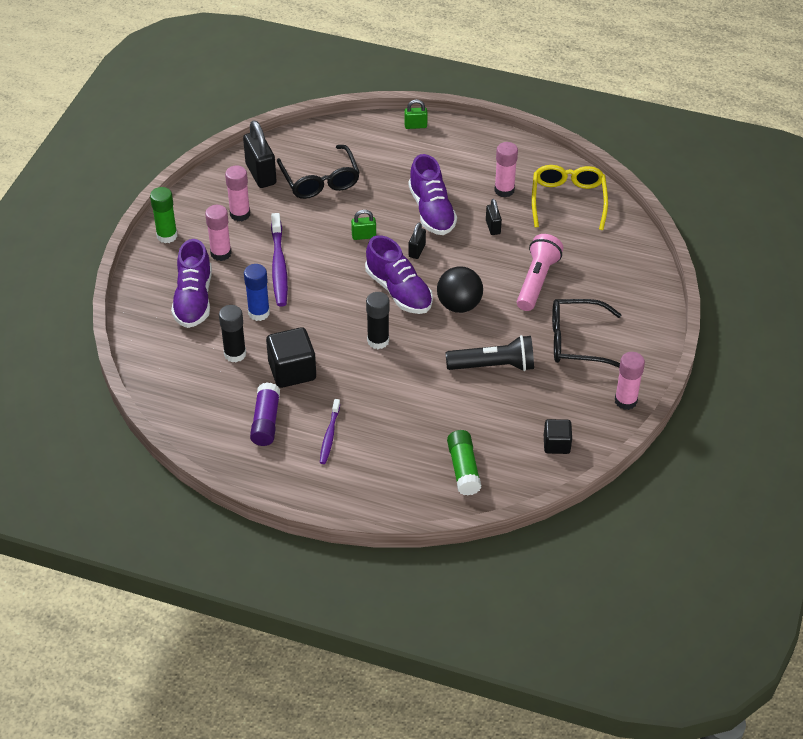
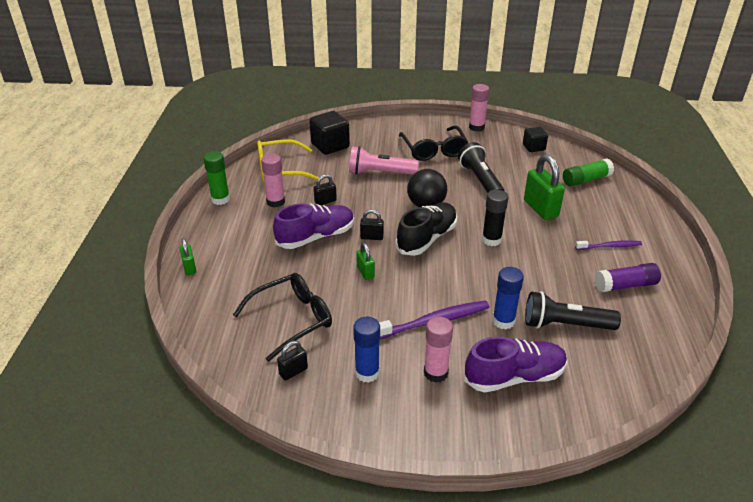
camera: 105 degrees left, 10 degrees down
green glue stick [150,187,177,243] -> green glue stick moved to [203,151,230,205]
black glue stick [219,305,246,363] -> black flashlight [525,291,621,330]
pink glue stick [225,166,250,221] -> blue glue stick [353,317,380,383]
black padlock [243,120,277,188] -> black padlock [277,341,308,381], size x0.53
black cube [266,327,316,388] -> black cube moved to [309,111,350,155]
purple shoe [365,235,433,314] -> black shoe [396,203,457,256]
none -> green padlock [524,154,565,220]

